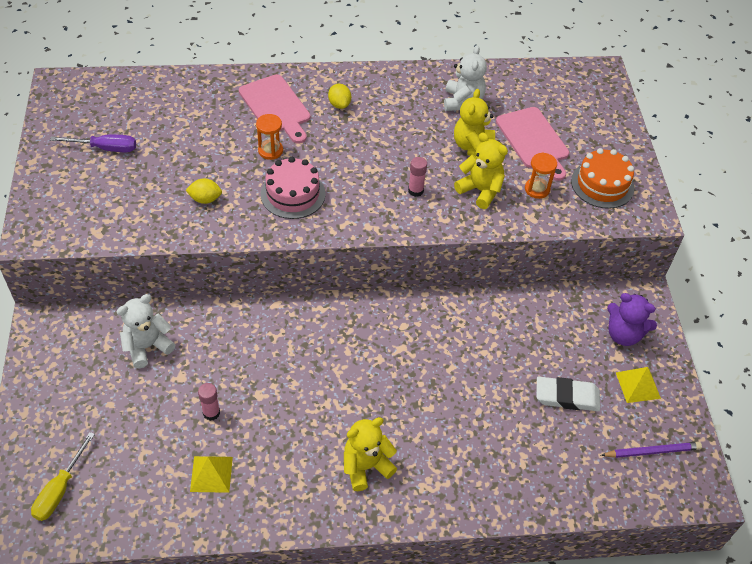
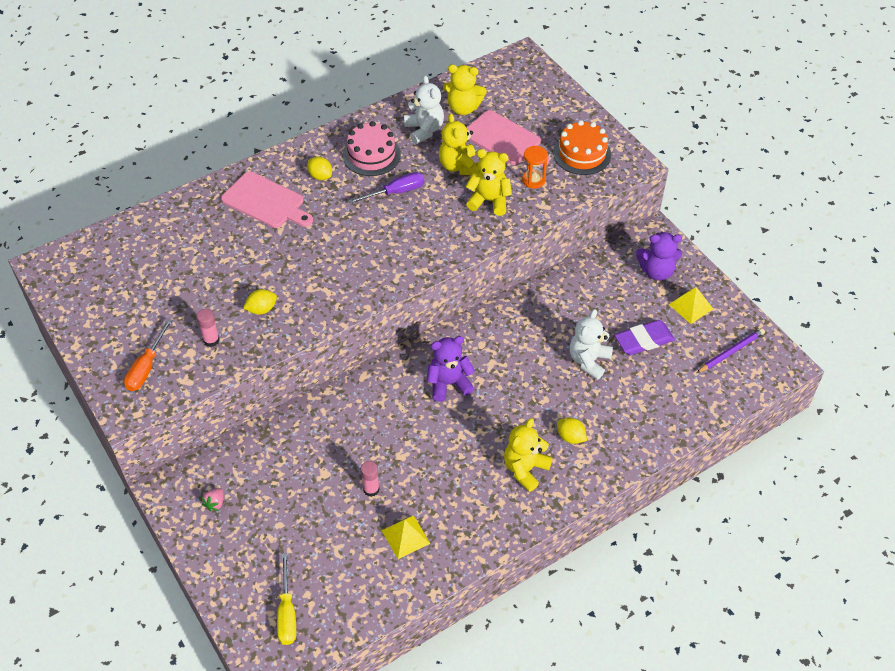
camera: 25 degrees left, 0 degrees up
purple screwdriver [50,134,136,152] -> purple screwdriver moved to [348,172,424,204]
white teddy bear [116,294,175,369] -> white teddy bear moved to [570,309,613,380]
orange hourglass [256,114,283,160] -> none
pink cake [261,157,326,219] -> pink cake moved to [343,121,401,176]
pink glue stick [408,157,427,197] -> pink glue stick moved to [197,309,220,347]
white eraser [537,377,600,411] -> purple eraser [615,320,675,355]
none -> orange screwdriver [124,319,172,391]
none -> pink strawberry [201,488,224,511]
none -> purple teddy bear [427,336,475,401]
none -> yellow teddy bear [443,65,487,115]
none -> yellow lemon [557,417,587,444]

